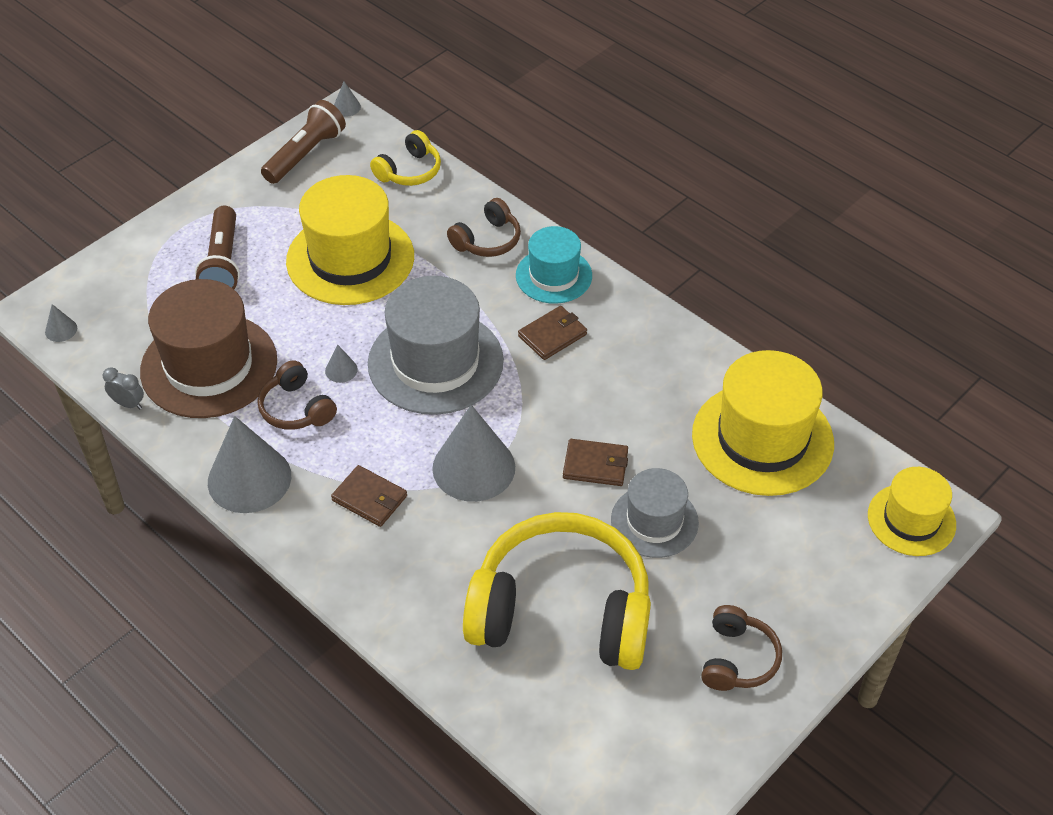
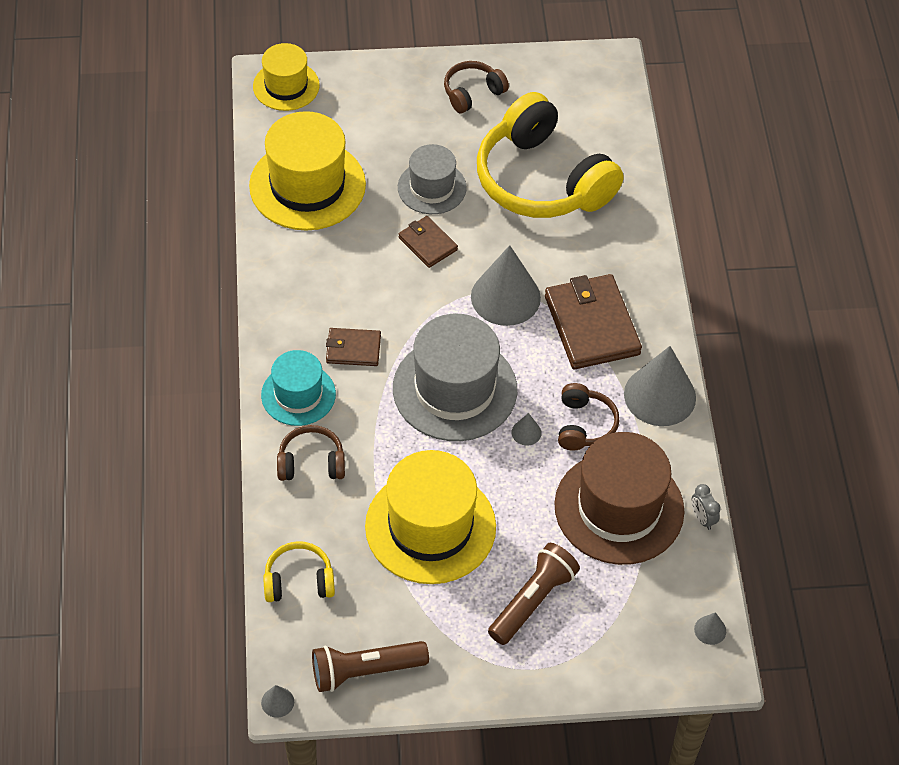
camera: 140 degrees left, 5 degrees up
brown wallet [331,465,407,527] -> brown wallet [545,274,642,369], size x1.86

